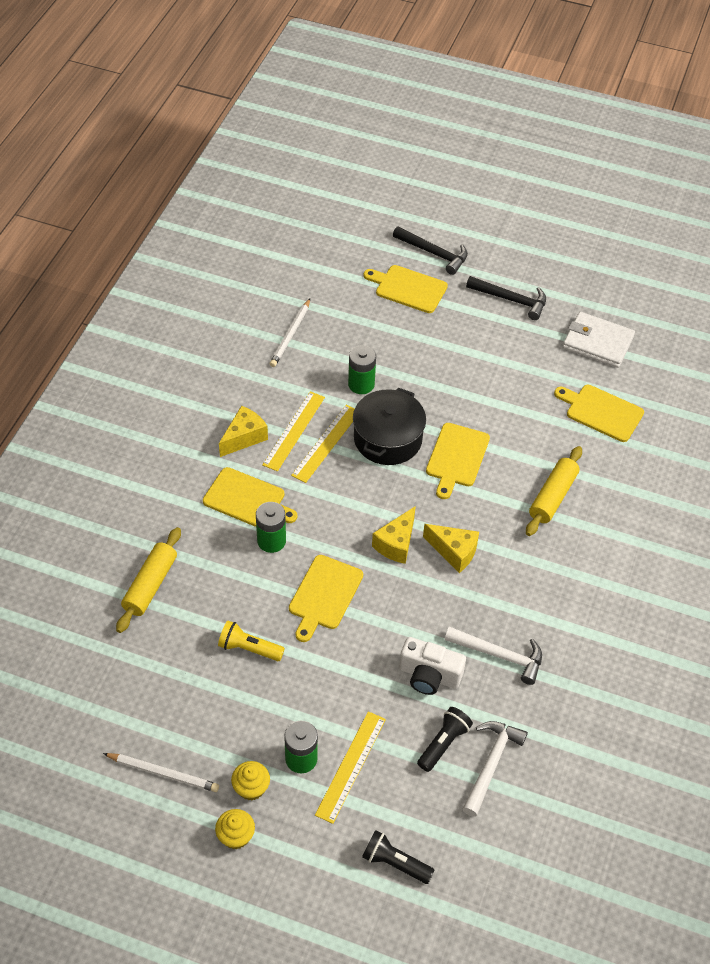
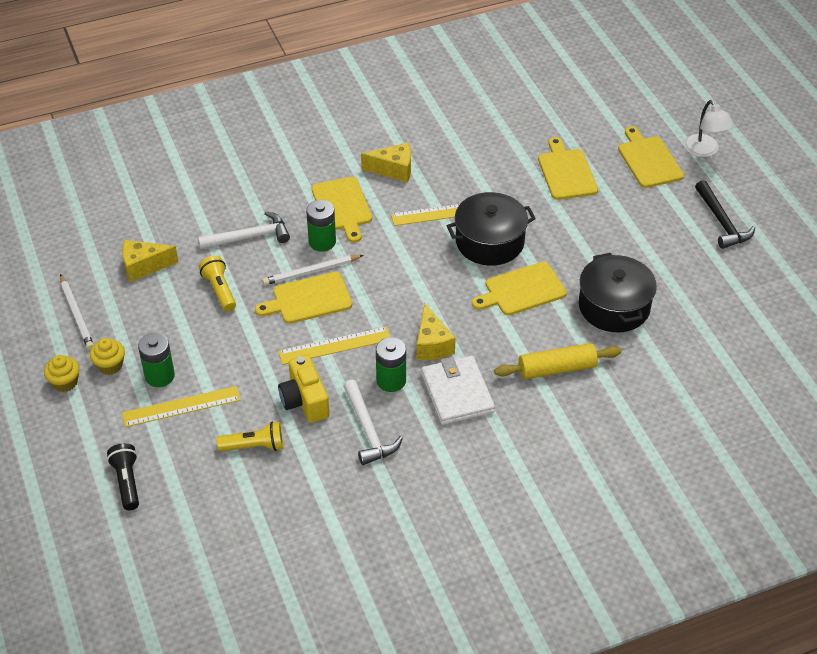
camera: 50 degrees right, 5 degrees down
yellow rolling pin [116,527,181,633] -> none
yellow ruler [262,391,325,472] -> yellow ruler moved to [278,327,391,365]
white pencil [269,299,310,367] -> white pencil moved to [262,255,364,285]
green battery [348,345,376,394] -> green battery moved to [376,337,406,392]
yellow cheese [372,506,416,564] -> yellow cheese moved to [122,240,178,282]
black hammer [393,226,468,275] -> white lamp [684,100,734,157]
white camera [399,637,466,695] -> yellow camera [278,355,329,423]
black flashlight [417,707,473,772] -> yellow flashlight [217,421,284,451]
white hammer [463,721,528,817] -> white hammer moved to [198,211,290,250]
yellow cutting board [554,385,644,442] -> yellow cutting board moved to [538,137,598,200]
white wallet [563,312,635,368] -> white wallet moved to [421,356,495,425]
none -> black pot [579,253,657,332]

